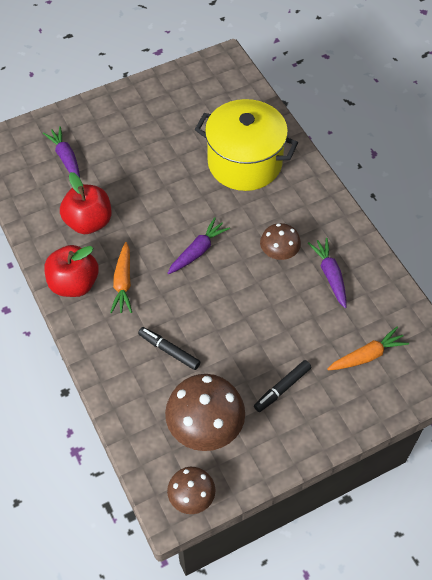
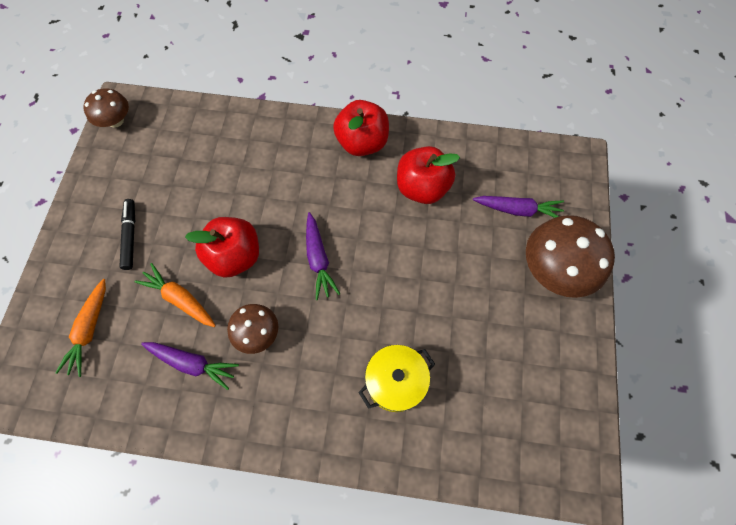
camera: 125 degrees right, 10 degrees up
orange carrot [110,242,132,313] -> orange carrot moved to [134,263,216,327]
black marker [138,327,200,370] -> none
brown mushroom [165,374,245,451] -> brown mushroom moved to [526,215,615,298]
yellow pot [195,99,298,191] -> yellow pot [358,345,435,412], size x0.57
none -> red apple [185,217,259,278]

